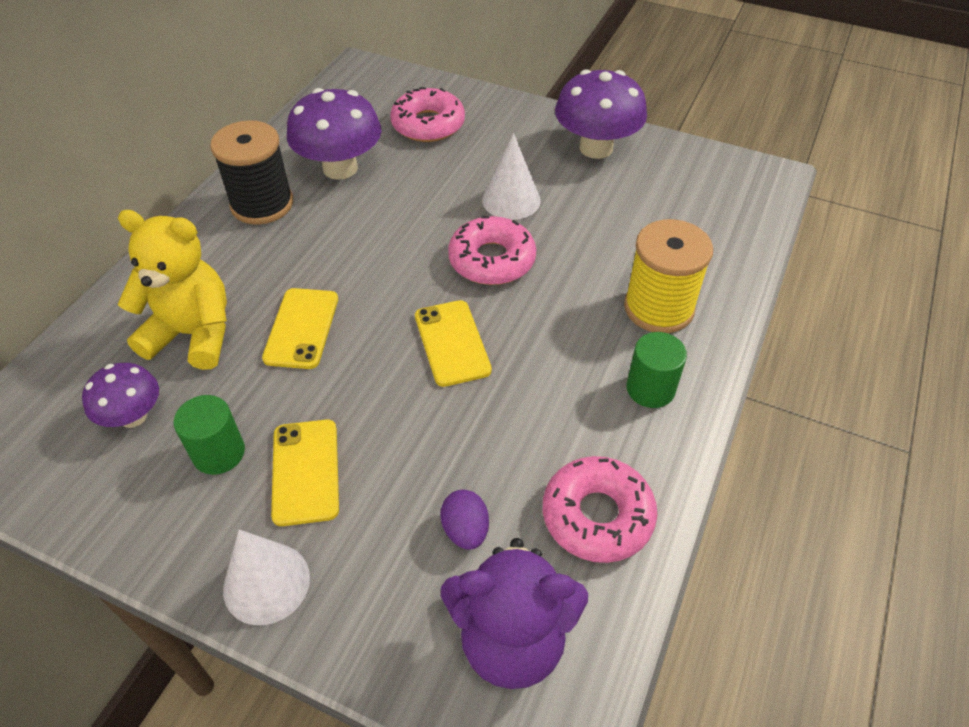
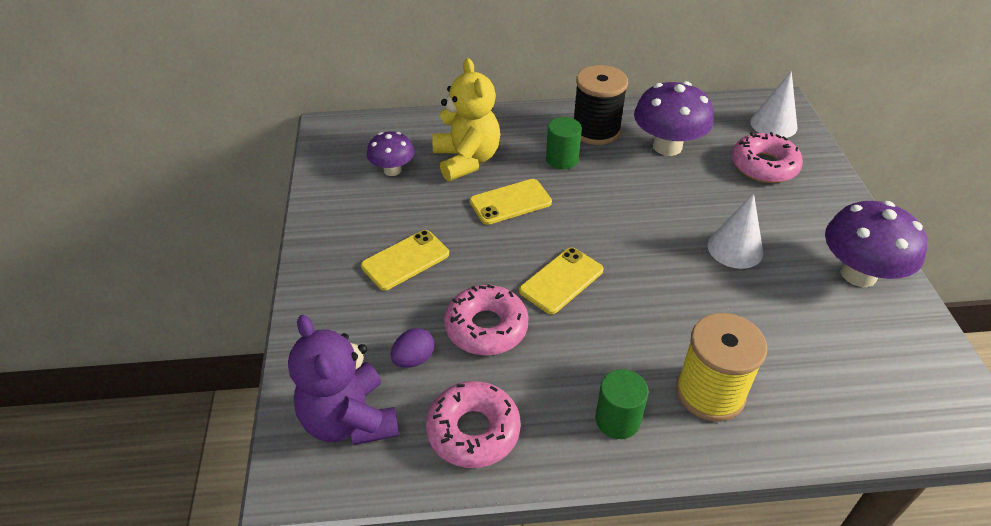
camera: 60 degrees right, 5 degrees down
green cylinder [174,395,245,475] -> green cylinder moved to [546,117,582,169]
white cone [223,530,310,625] -> white cone moved to [750,71,797,138]
pink donut [448,216,536,285] -> pink donut moved to [444,285,529,355]

